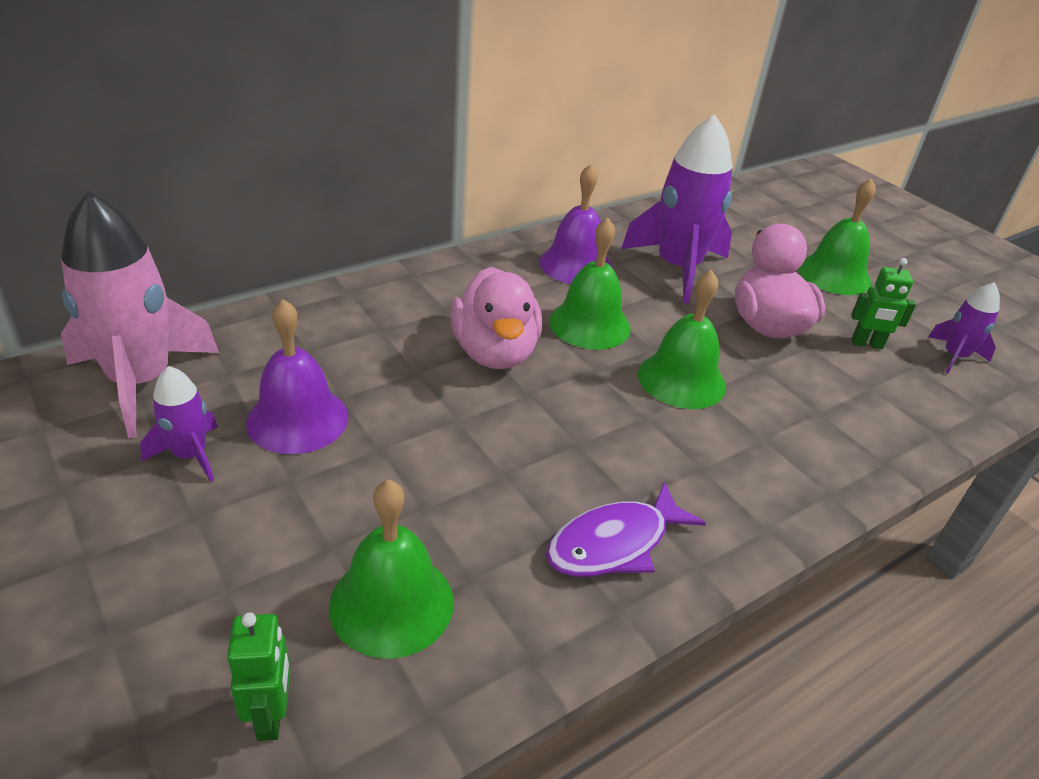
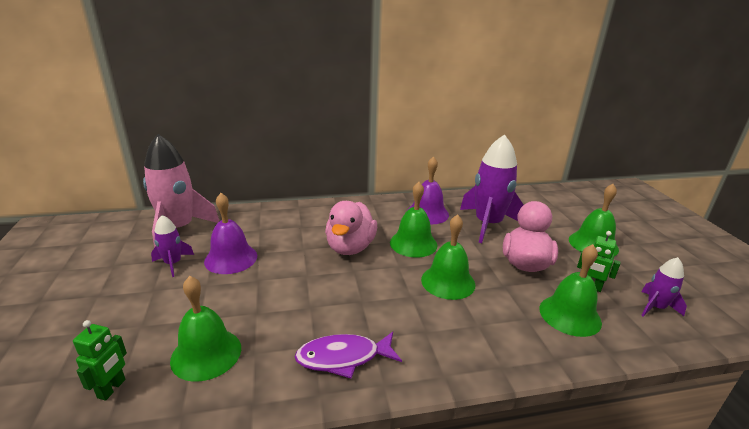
camera: 25 degrees right, 10 degrees down
none -> green bell [539,244,602,337]

